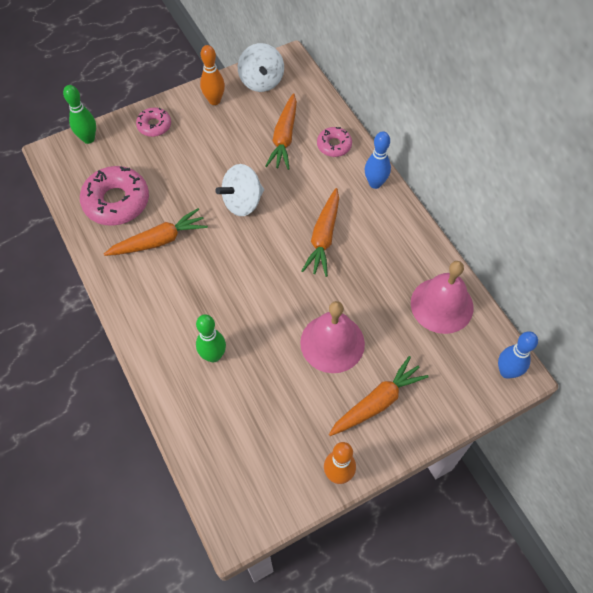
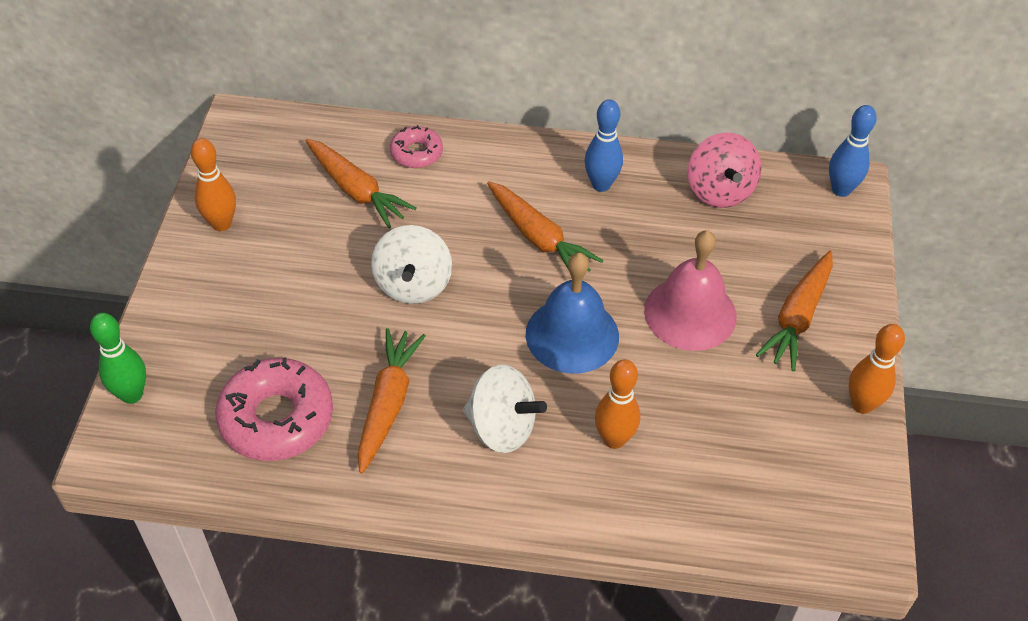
camera: 55 degrees left, 10 degrees down
pink donut [136,107,171,137] -> none
green bowling pin [196,314,226,363] -> orange bowling pin [595,359,640,449]
white spinning top [238,43,284,92] -> white spinning top moved to [463,364,547,453]
orange carrot [329,356,429,436] -> orange carrot turned 150 degrees counterclockwise [756,251,833,371]
blue bowling pin [365,131,391,189] -> blue bowling pin moved to [584,99,623,192]
pink bell [411,261,473,334] -> pink spinning top [688,133,762,208]
none -> blue bell [526,253,619,374]

